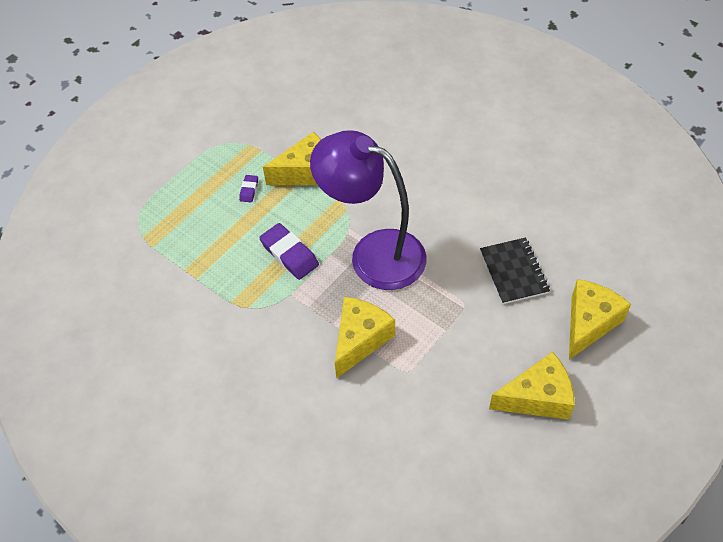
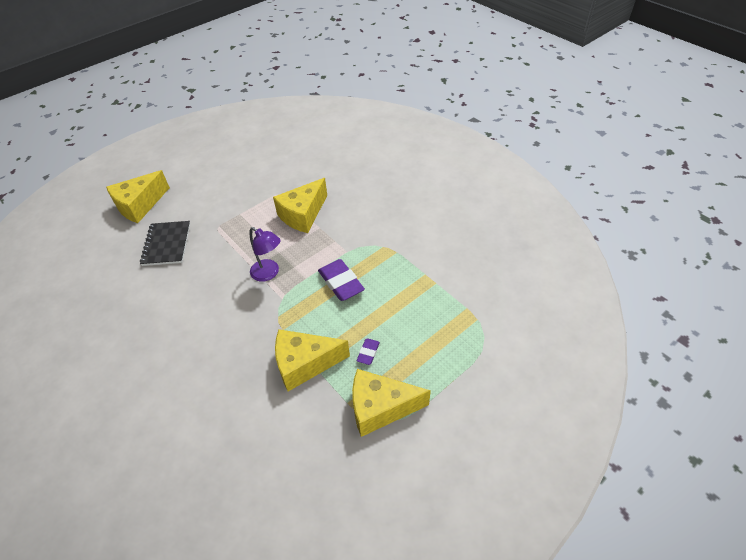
camera: 170 degrees left, 5 degrees down
purple lamp [310,130,427,290] -> purple lamp [250,227,280,282], size x0.45
yellow cheese [489,352,575,420] -> yellow cheese moved to [352,369,431,437]

